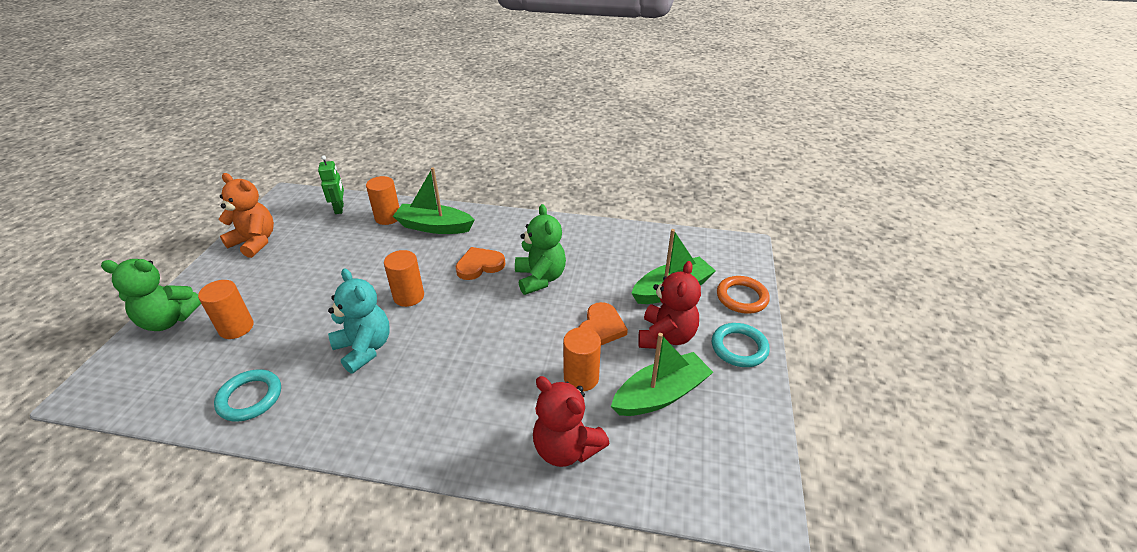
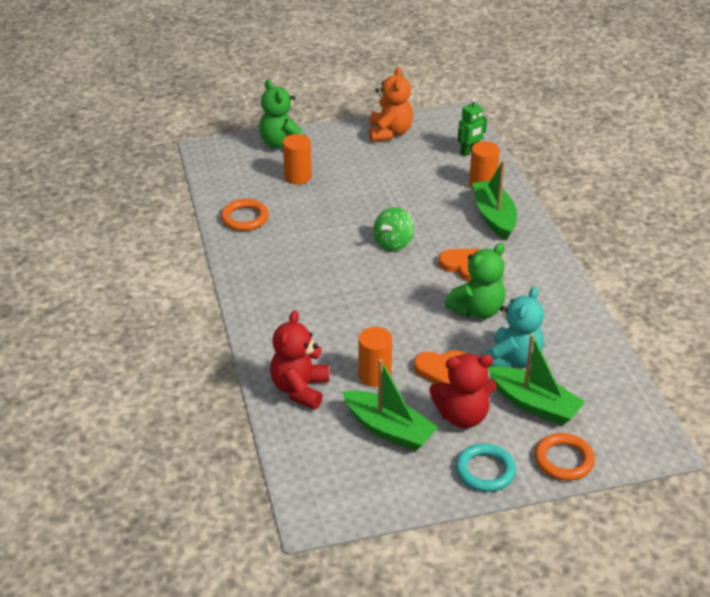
camera: 65 degrees right, 0 degrees up
turquoise ring [214,369,281,422] -> orange ring [221,199,269,231]
turquoise teddy bear [328,268,390,374] -> turquoise teddy bear moved to [485,287,544,368]
orange cylinder [384,250,424,307] -> green spinning top [373,207,414,251]

